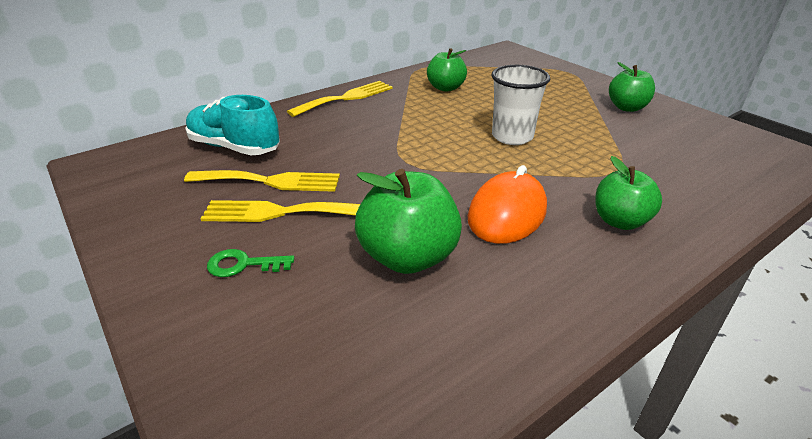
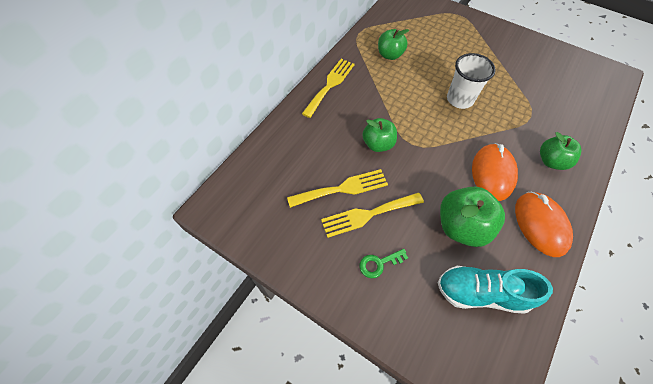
camera: 20 degrees left, 25 degrees up
turquoise shoe [185,95,280,155] -> turquoise shoe moved to [437,266,553,314]
green apple [609,62,655,112] -> green apple moved to [362,118,397,152]
none -> orange mouse [515,192,573,257]

